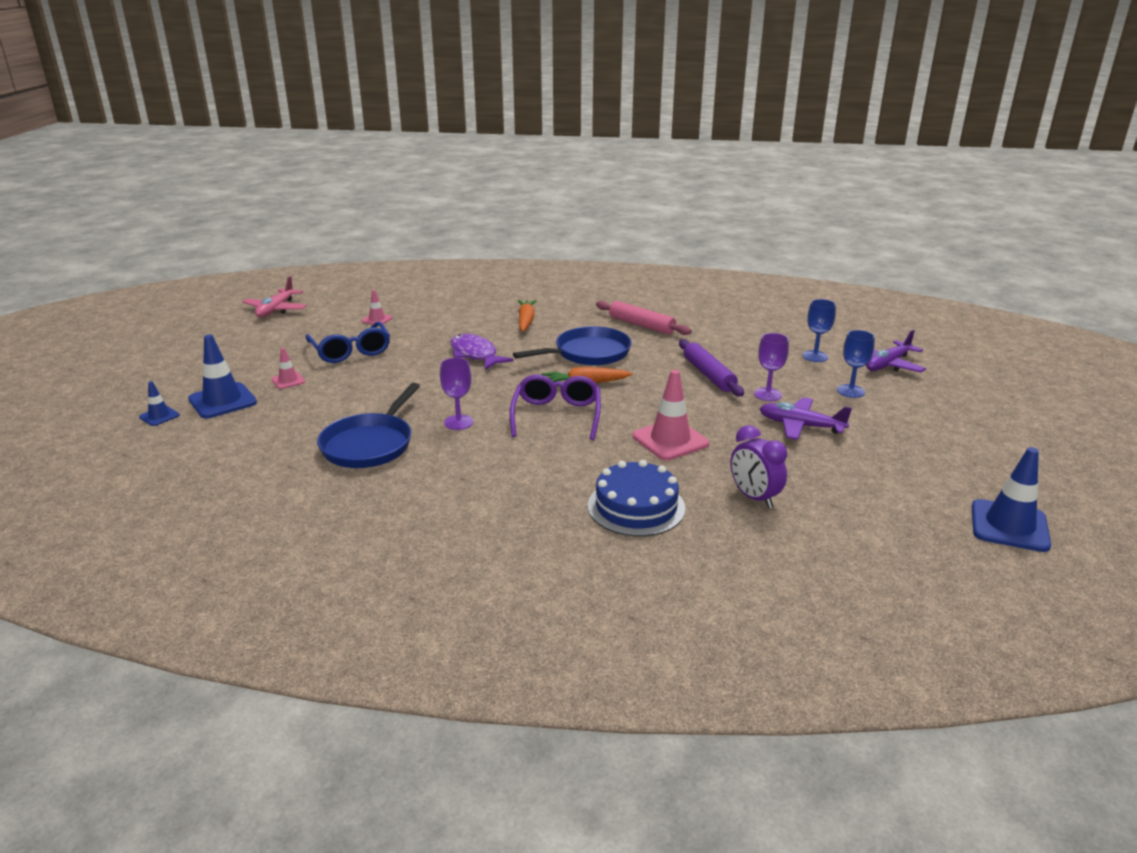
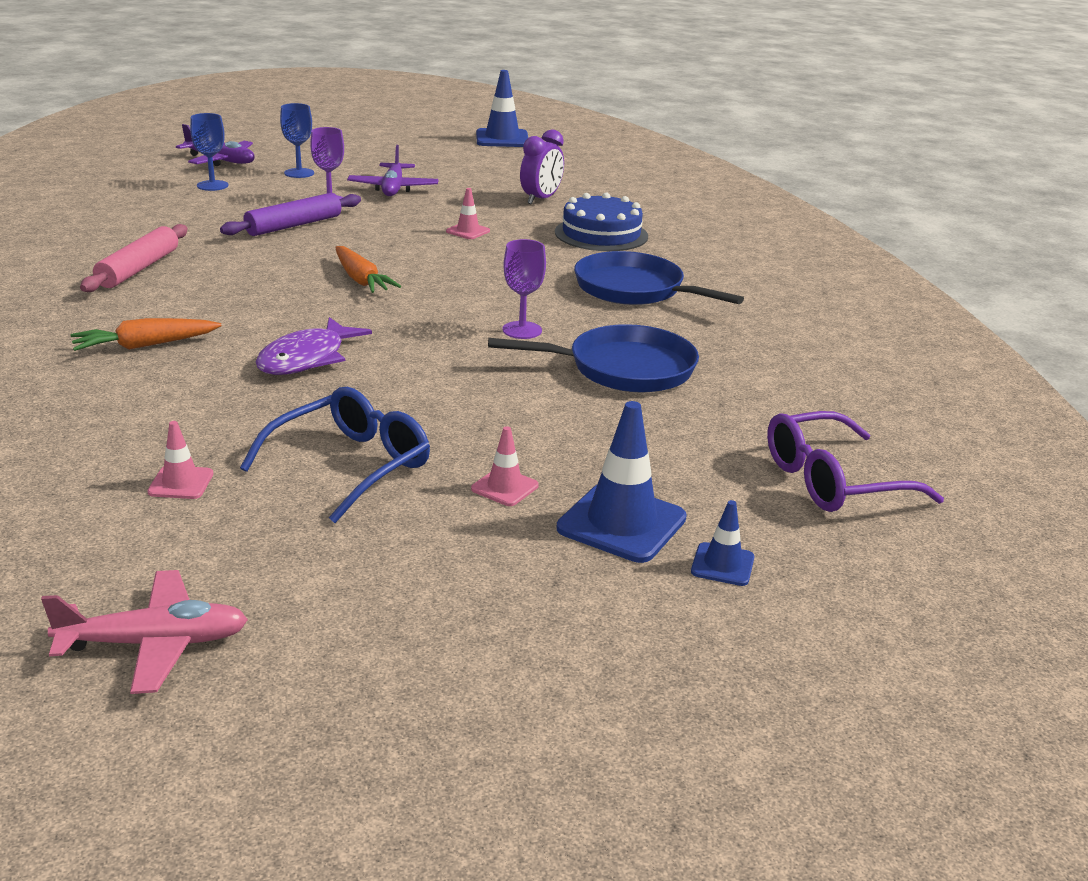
camera: 115 degrees left, 0 degrees up
purple glasses [509,375,601,440] -> purple glasses moved to [767,411,944,512]
blue pan [513,326,632,366] -> blue pan moved to [574,251,744,305]
pink traffic cone [633,370,709,460] -> pink traffic cone [446,188,490,239], size x0.53

